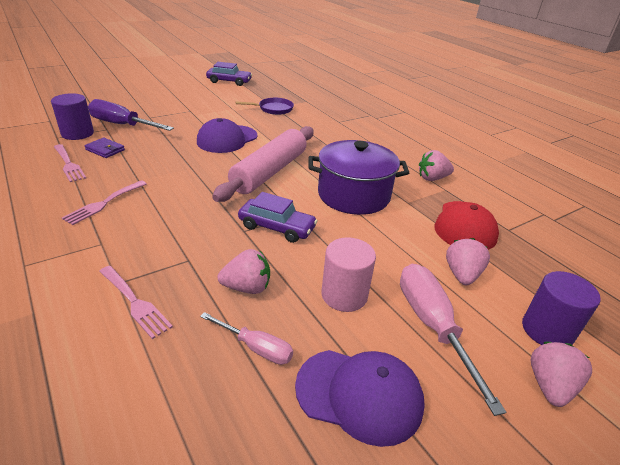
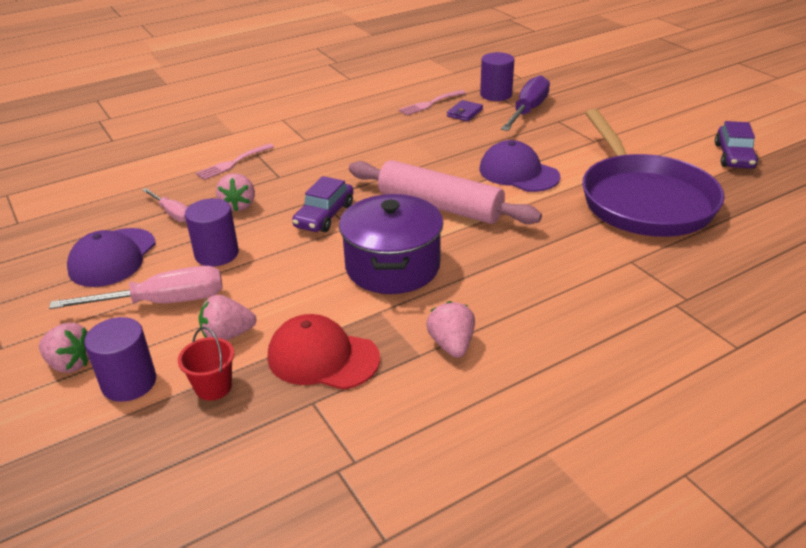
camera: 95 degrees right, 0 degrees up
pink fork [62,181,147,225] -> none
pink screwdriver [200,312,293,365] -> pink screwdriver turned 75 degrees counterclockwise [142,188,188,222]
purple pan [236,98,294,115] -> purple pan [582,109,725,237], size x2.41
pink cylinder [321,237,376,312] -> purple cylinder [185,198,239,267]
pink strawberry [446,238,490,285] -> pink strawberry turned 150 degrees clockwise [199,295,256,340]
none -> red bucket [178,327,234,400]

